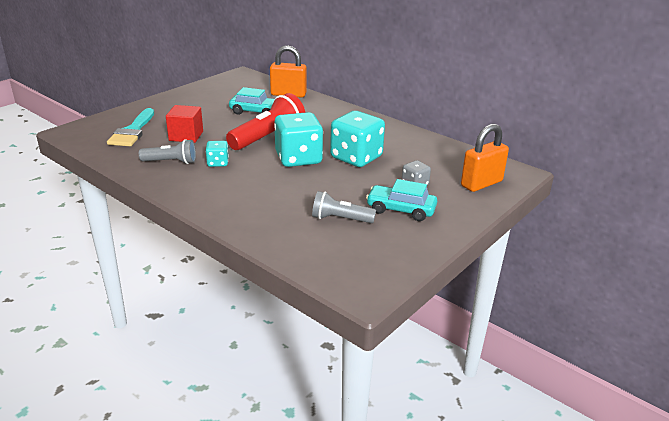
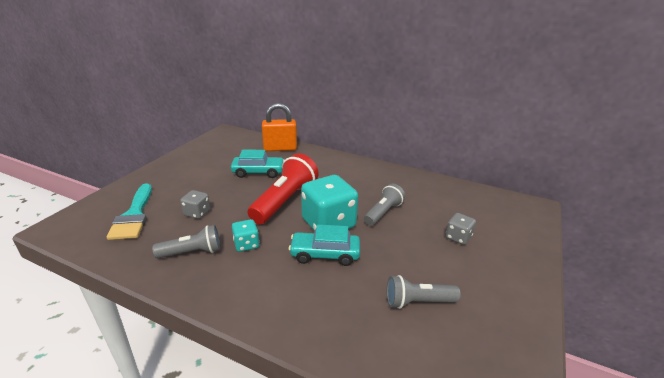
camera: 15 degrees left, 0 degrees up
red cube [166,105,203,143] -> grey dice [180,190,210,219]
turquoise dice [330,111,385,167] -> grey flashlight [364,184,405,226]
turquoise car [366,179,437,221] -> turquoise car moved to [289,225,360,266]
orange padlock [461,124,509,192] -> none

